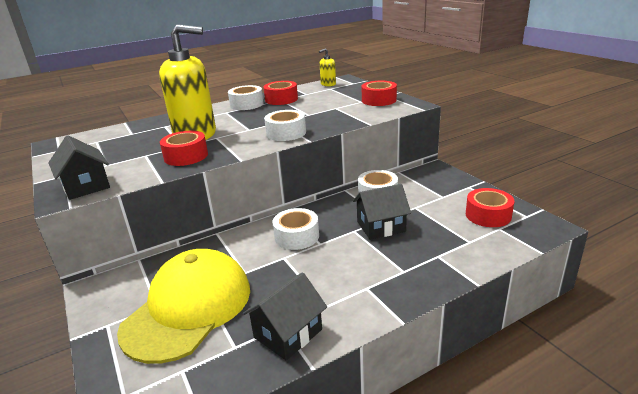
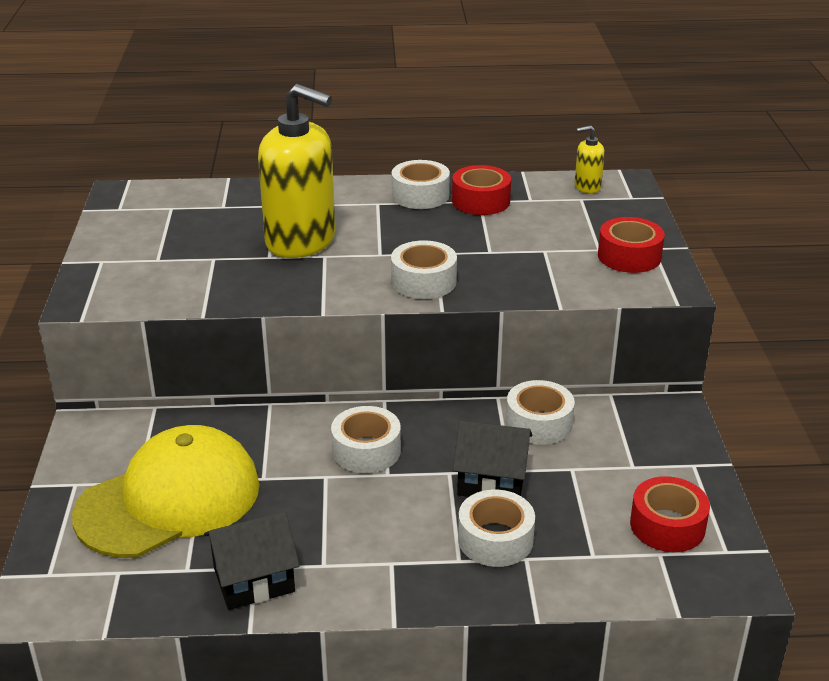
camera: 25 degrees right, 5 degrees up
black house [48,135,110,200] -> none
red tape [160,131,208,166] -> none
none -> white tape [458,490,535,567]

